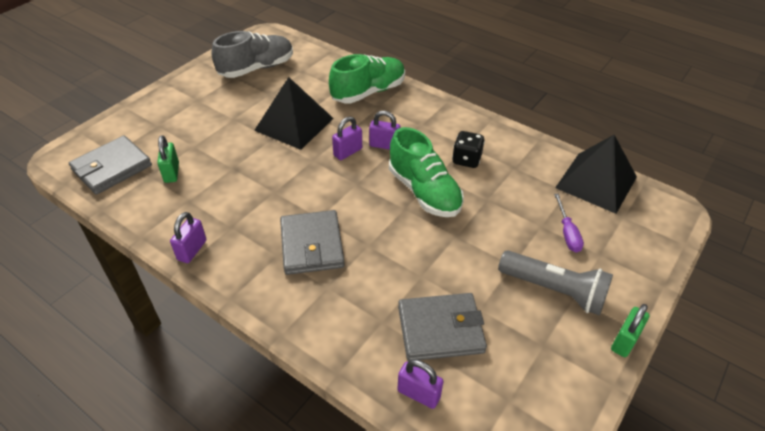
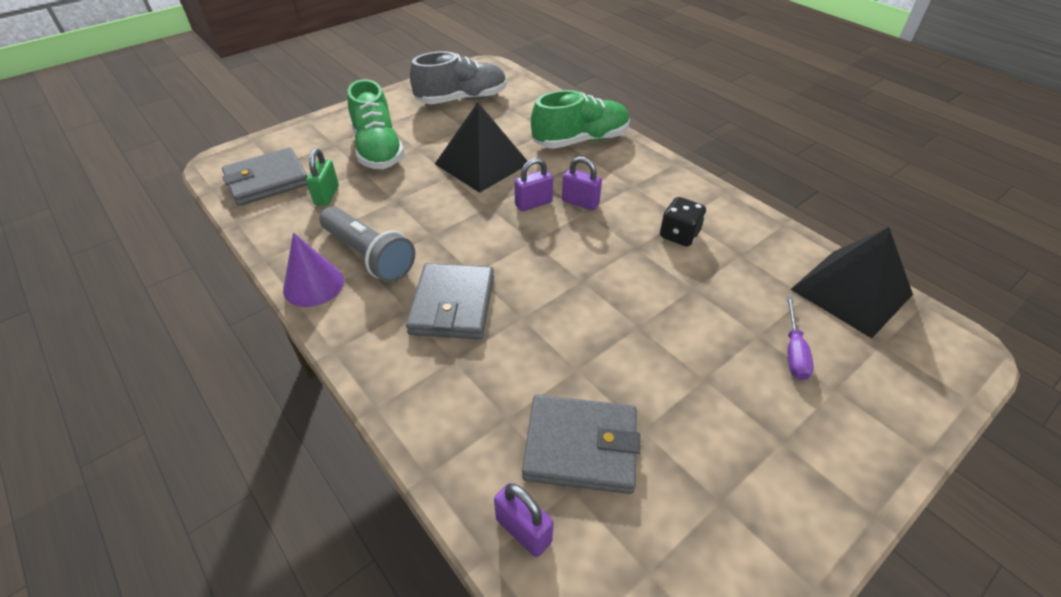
camera: 15 degrees right, 0 degrees up
purple padlock [170,212,206,263] -> purple cone [283,233,344,307]
green shoe [389,127,464,217] -> green shoe moved to [348,79,404,169]
grey flashlight [498,250,613,316] -> grey flashlight moved to [319,206,415,282]
green padlock [611,304,649,357] -> none

